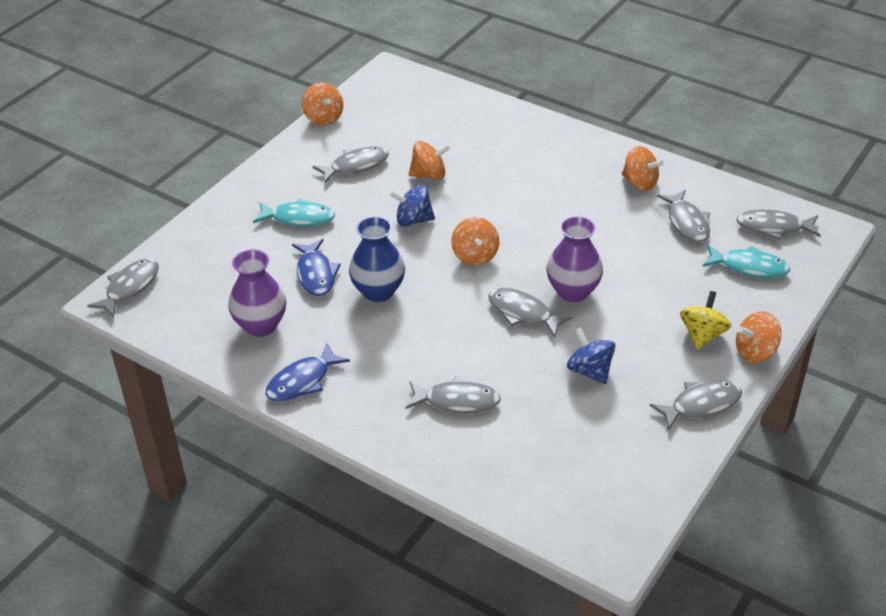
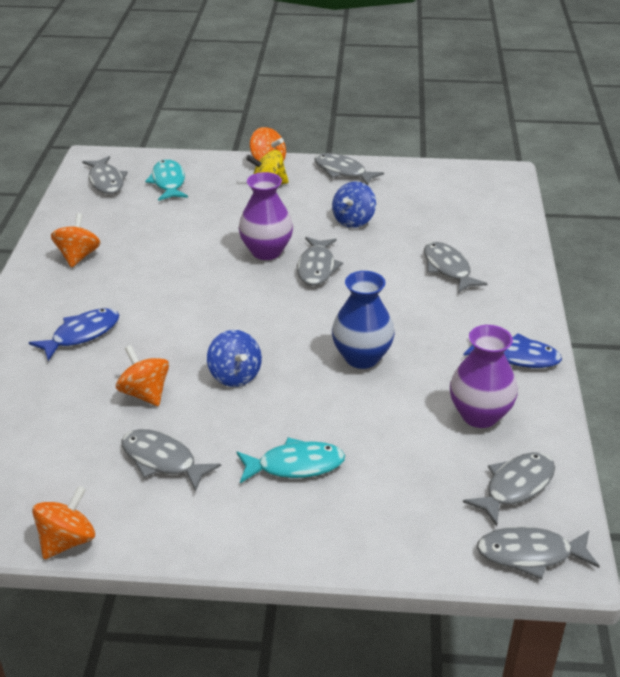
camera: 120 degrees left, 5 degrees down
turquoise fish [253,198,335,226] -> turquoise fish turned 105 degrees clockwise [236,438,345,483]
blue fish [292,239,341,296] -> blue fish moved to [29,308,119,361]
orange spinning top [451,217,499,266] -> none
grey fish [657,190,710,242] -> grey fish moved to [463,452,555,526]

